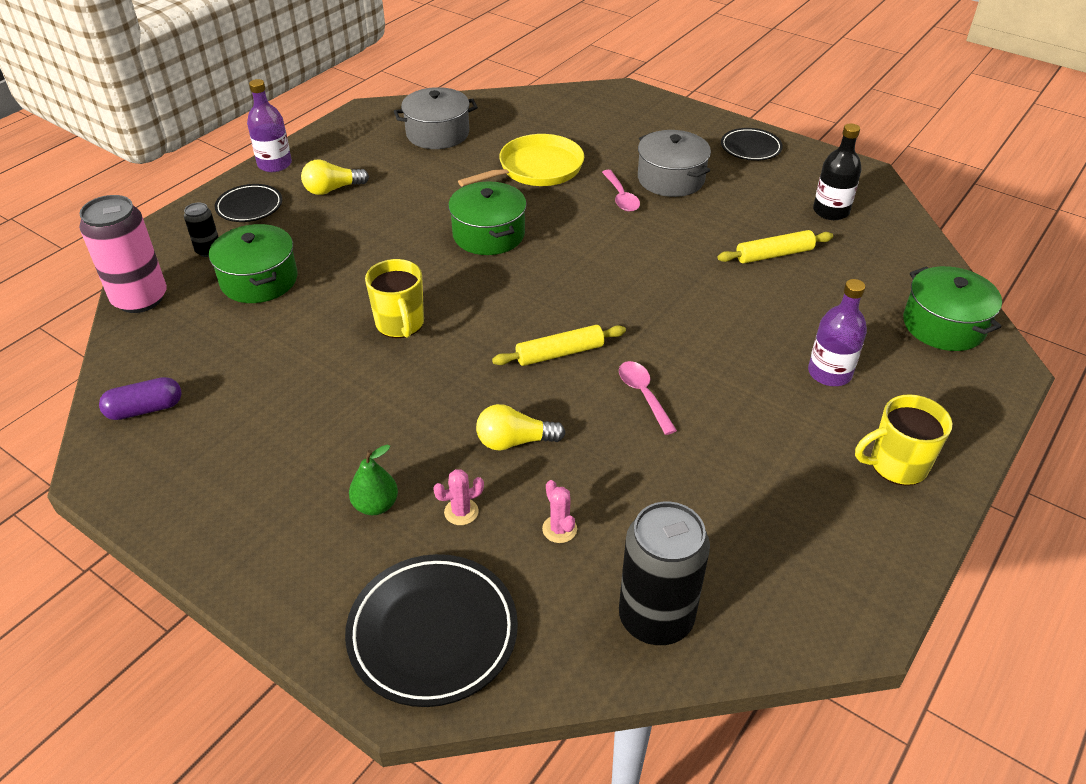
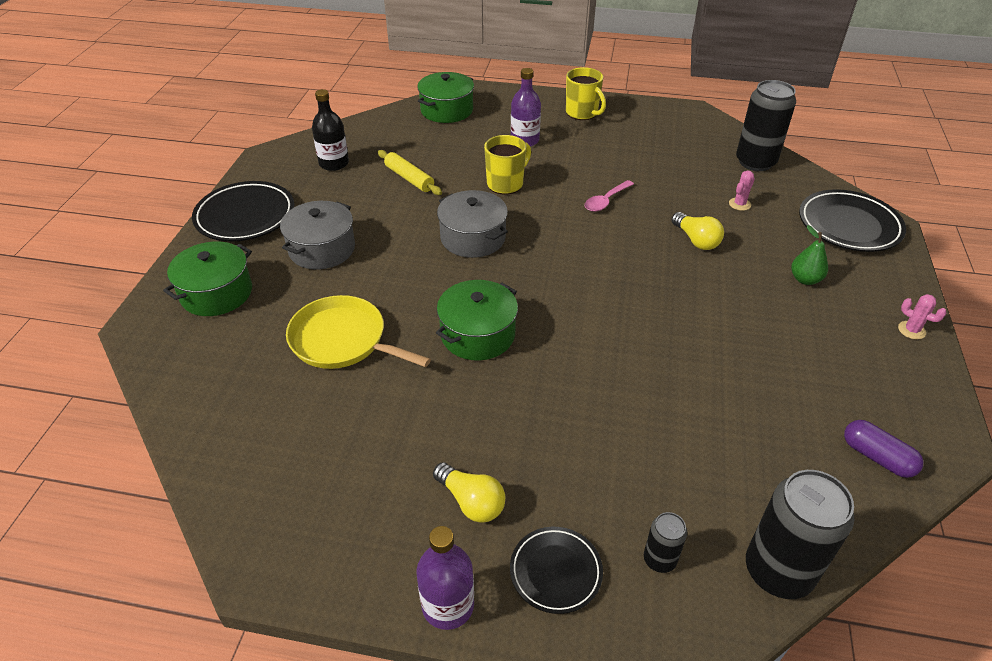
camera: 115 degrees left, 0 degrees up
pink can [79,195,167,313] -> black can [746,470,854,599]
green pot [209,224,297,303] -> green pot moved to [163,241,252,316]
yellow mug [365,259,424,338] -> yellow mug moved to [484,135,531,195]
grey pot [394,87,478,149] -> grey pot moved to [437,190,508,258]
pink cactus [433,469,484,525] -> pink cactus moved to [898,294,946,340]
yellow rolling pin [492,325,626,366] -> none
pink spoon [602,170,640,212] -> none
black plate [721,128,783,161] -> black plate [192,181,295,241], size x1.66

